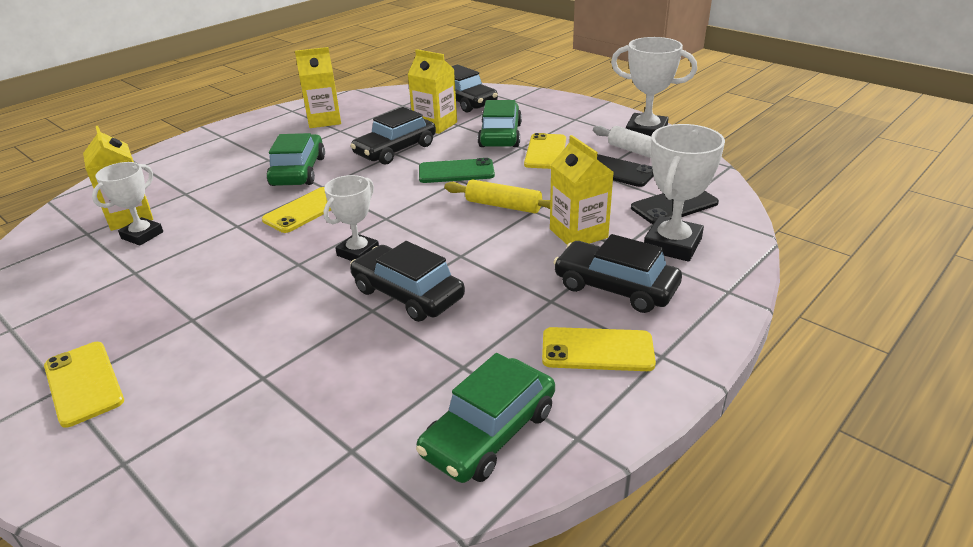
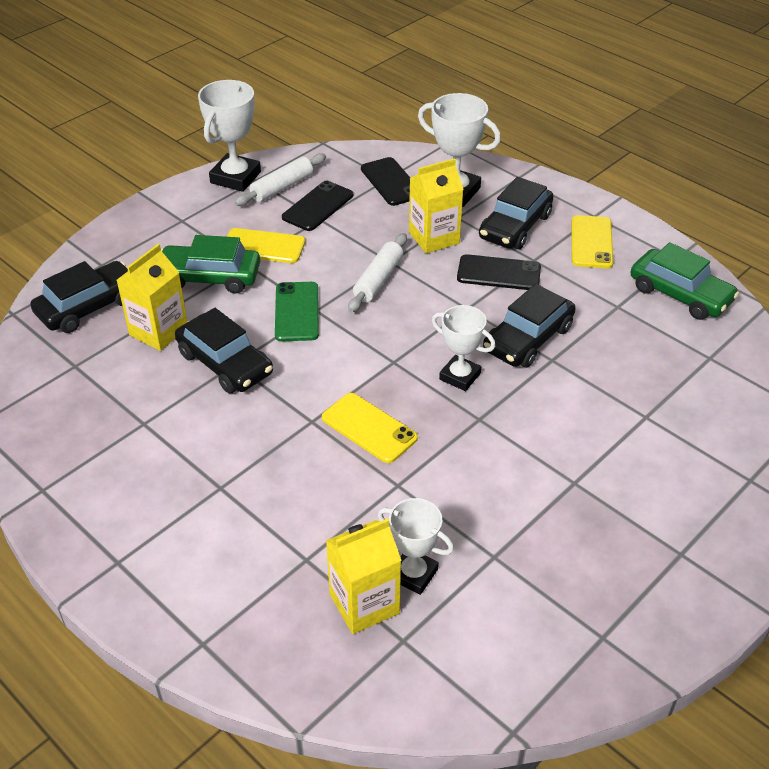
camera: 90 degrees left, 10 degrees up
yellow phone [44,342,124,428] -> none
green car [267,133,325,186] -> none
yellow carton [295,47,341,128] -> none
yellow rolling pin [444,180,550,213] -> white rolling pin [348,233,407,313]
none -> black phone [457,254,541,290]

